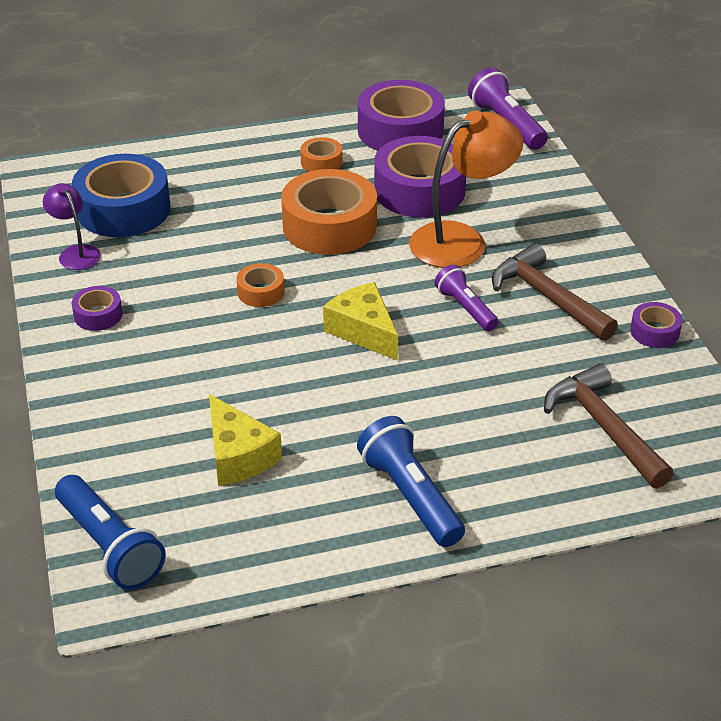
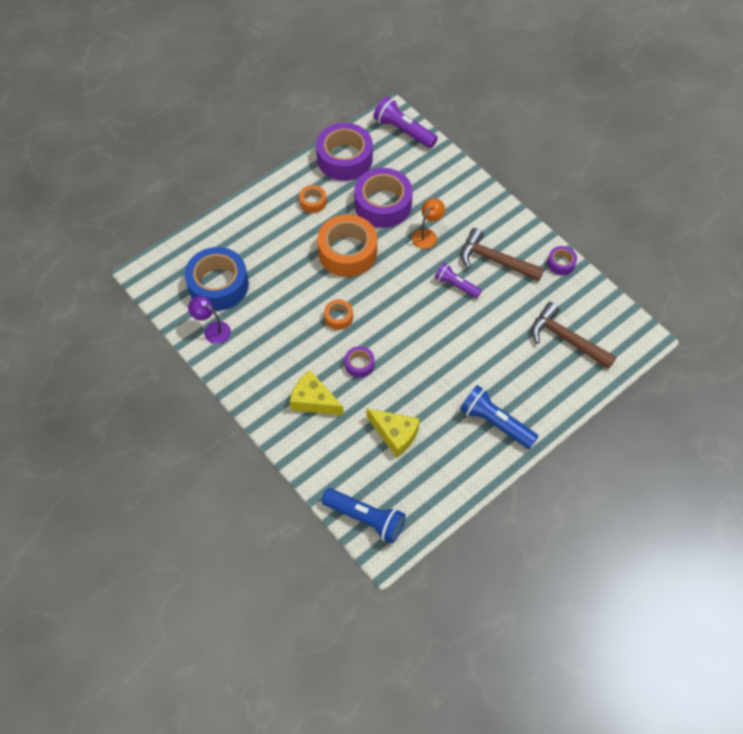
camera: 25 degrees left, 20 degrees up
purple tape [72,286,123,331] -> purple tape moved to [345,346,374,378]
yellow cheese [323,282,398,361] -> yellow cheese moved to [290,370,344,415]
orange lamp [409,111,524,268] -> orange lamp [412,198,445,249], size x0.54

